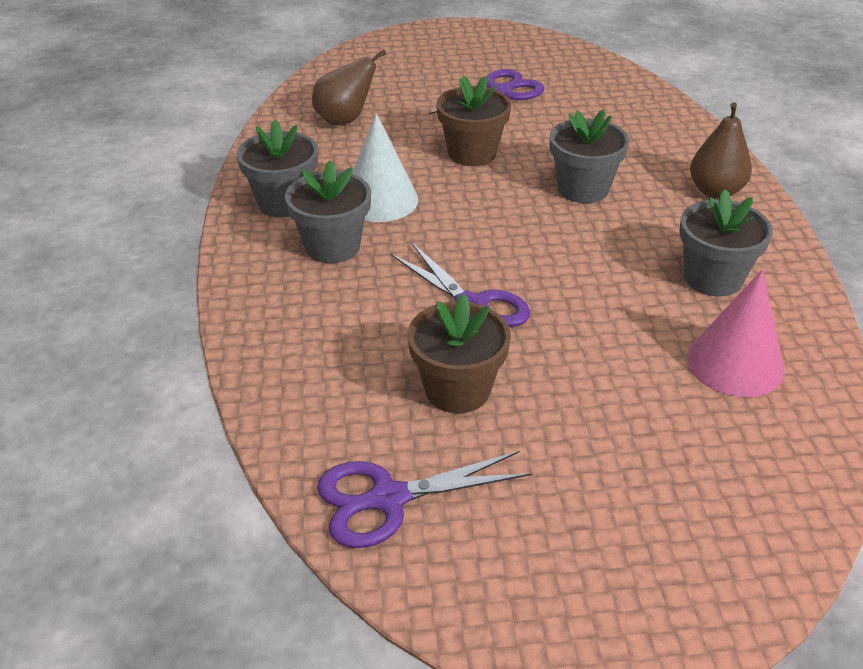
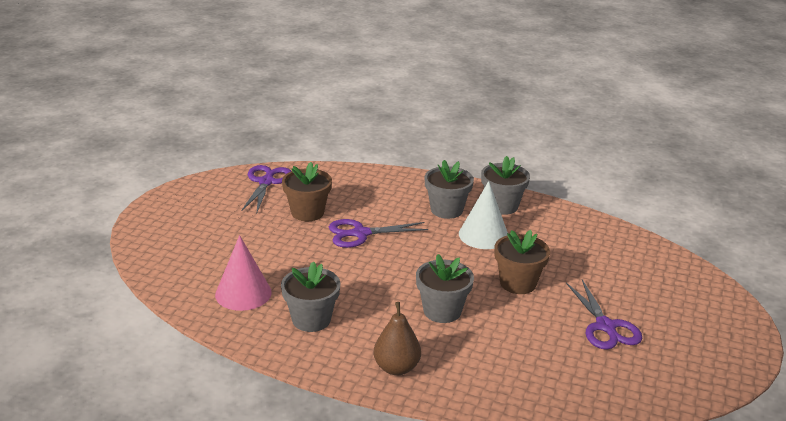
camera: 115 degrees right, 10 degrees down
brown pear [312,50,386,125] -> none

